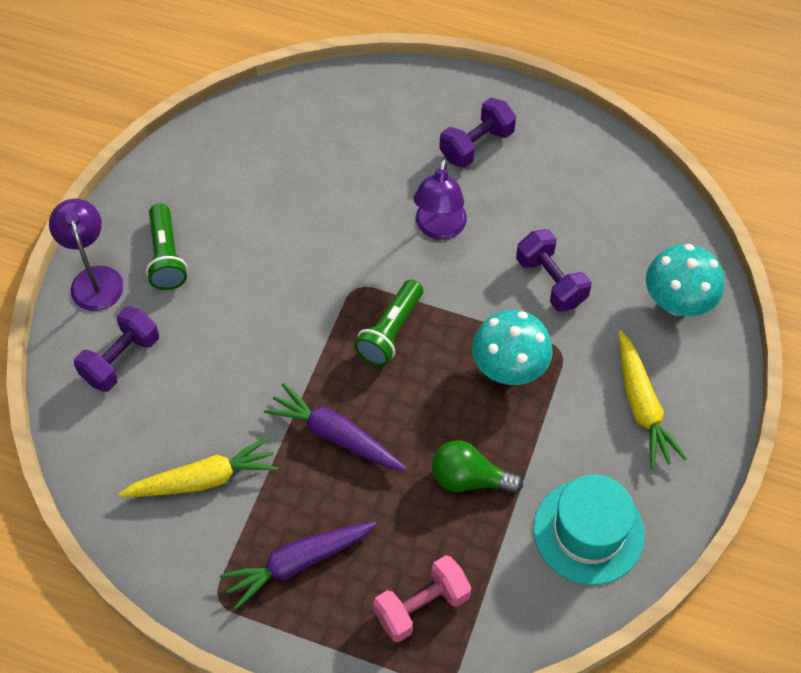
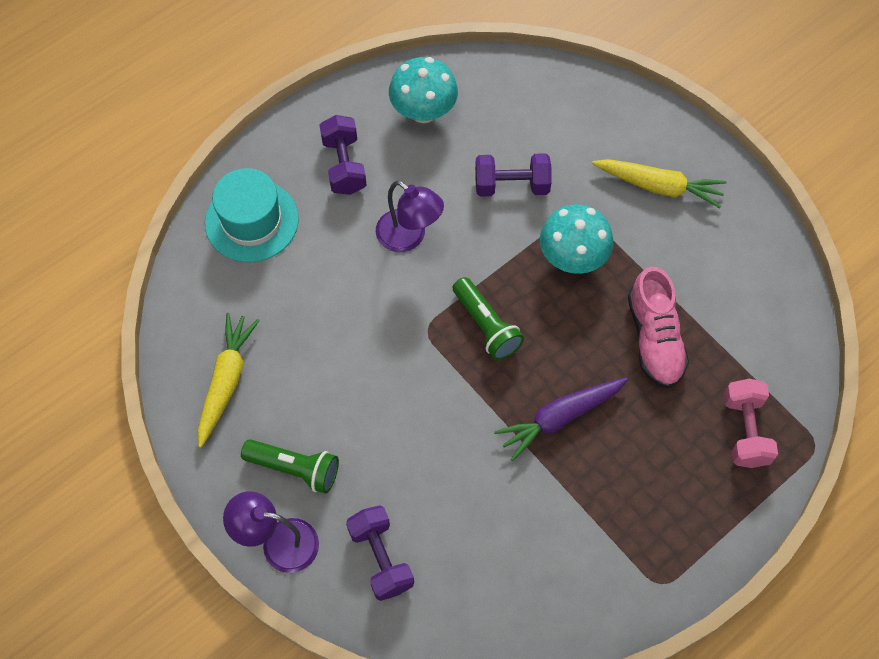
camera: 60 degrees left, 5 degrees up
yellow carrot [119,436,278,497] -> yellow carrot moved to [198,313,260,448]
purple carrot [220,522,377,609] -> none
green light bulb [432,440,523,494] -> pink shoe [628,267,689,388]
turquoise hat [533,475,645,585] -> turquoise hat moved to [205,168,299,262]
turquoise mushroom [646,244,724,316] -> turquoise mushroom moved to [389,57,458,123]

